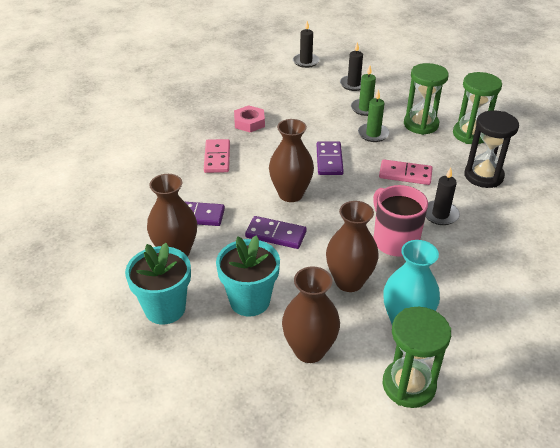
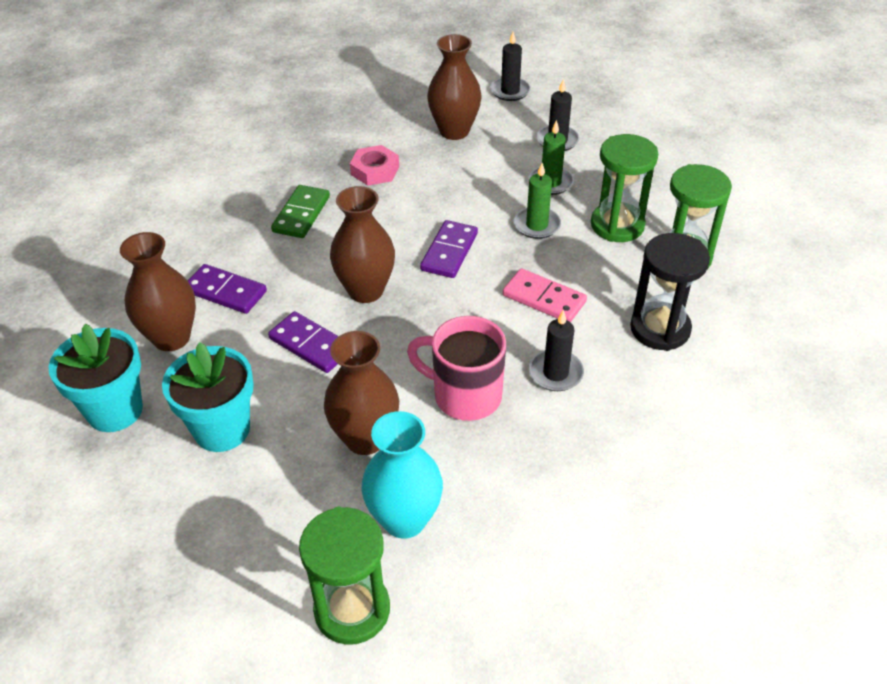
camera: 20 degrees right, 5 degrees up
pink domino [204,139,230,173] -> green domino [271,185,330,238]
brown vase [282,266,340,363] -> brown vase moved to [427,34,482,140]
pink mug [373,185,428,257] -> pink mug turned 60 degrees counterclockwise [407,316,506,421]

